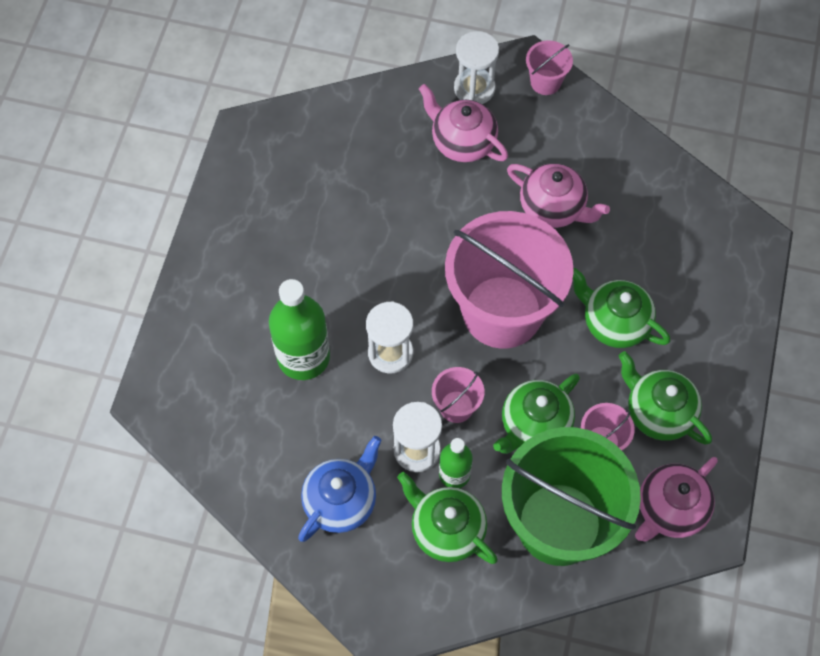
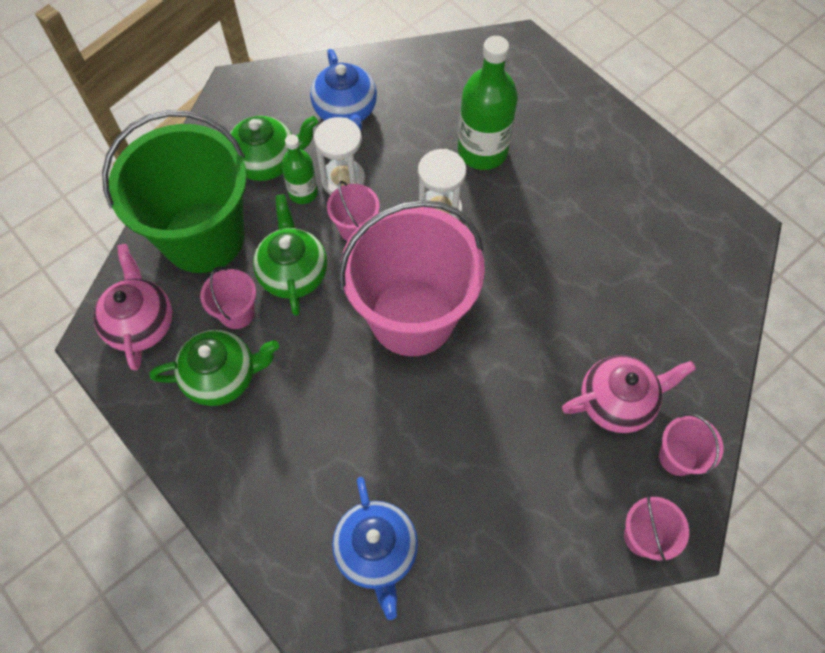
camera: 125 degrees right, 0 degrees up
white hourglass [454,31,499,104] -> pink bucket [659,413,723,476]
pink teapot [507,163,610,228] -> none
green teapot [573,268,670,348] -> none
none -> blue teapot [332,477,418,620]

